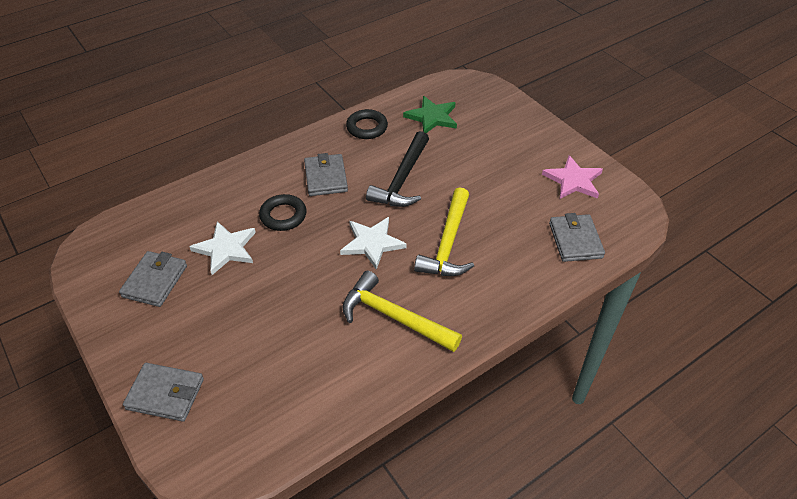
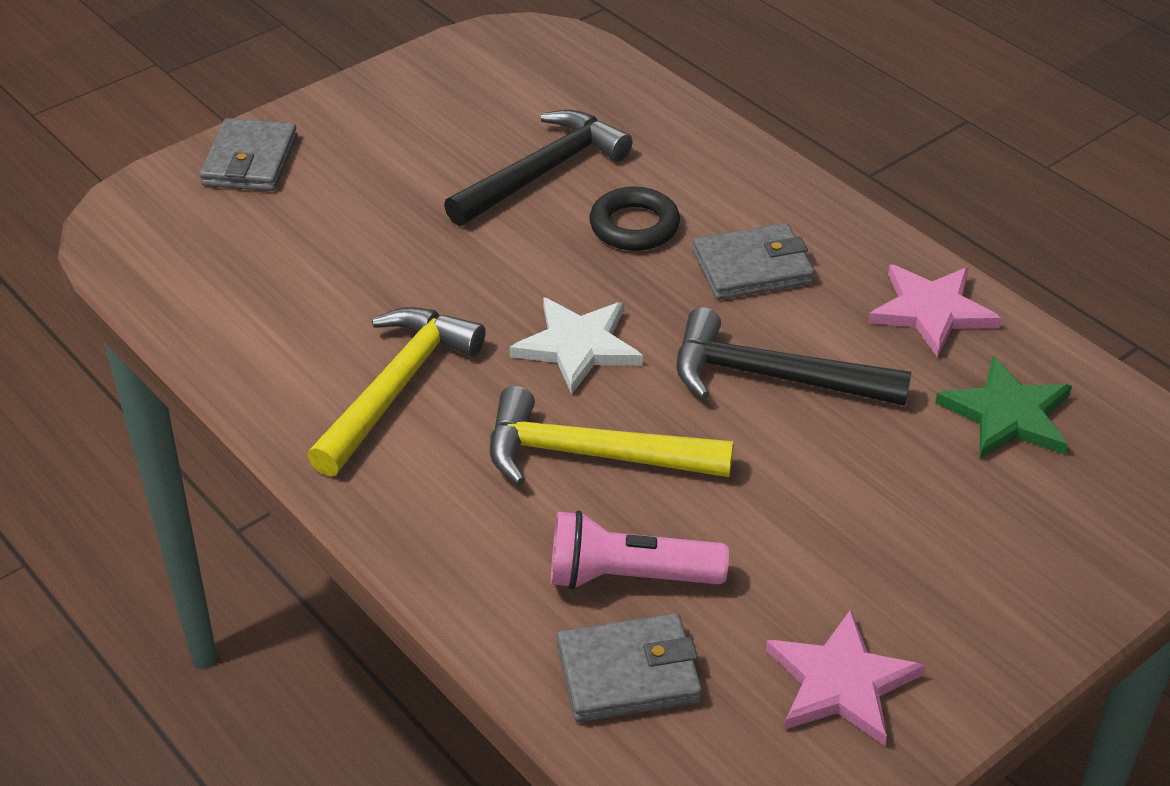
camera: 85 degrees right, 5 degrees down
grey wallet [119,251,187,307] -> none
white star [189,221,256,275] -> black hammer [444,110,633,226]
black ring [346,109,388,139] -> pink star [868,265,1001,358]
none -> pink flashlight [551,510,729,590]

